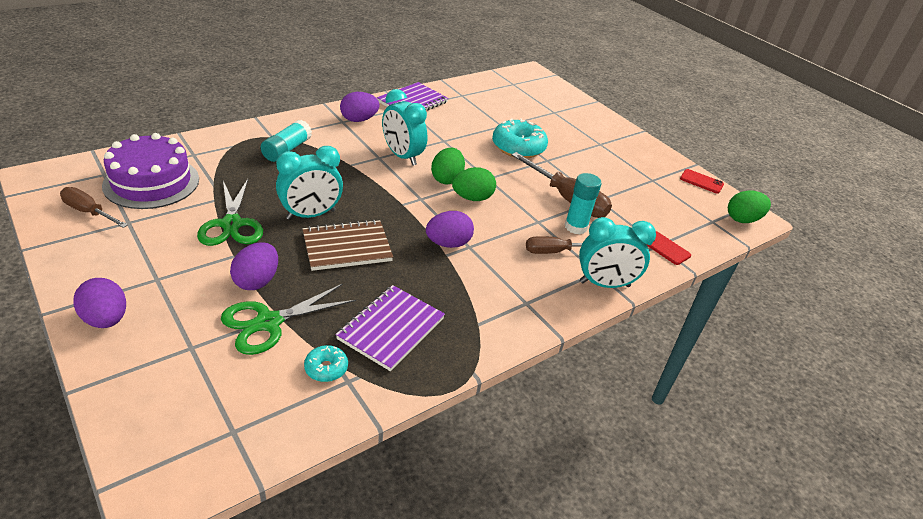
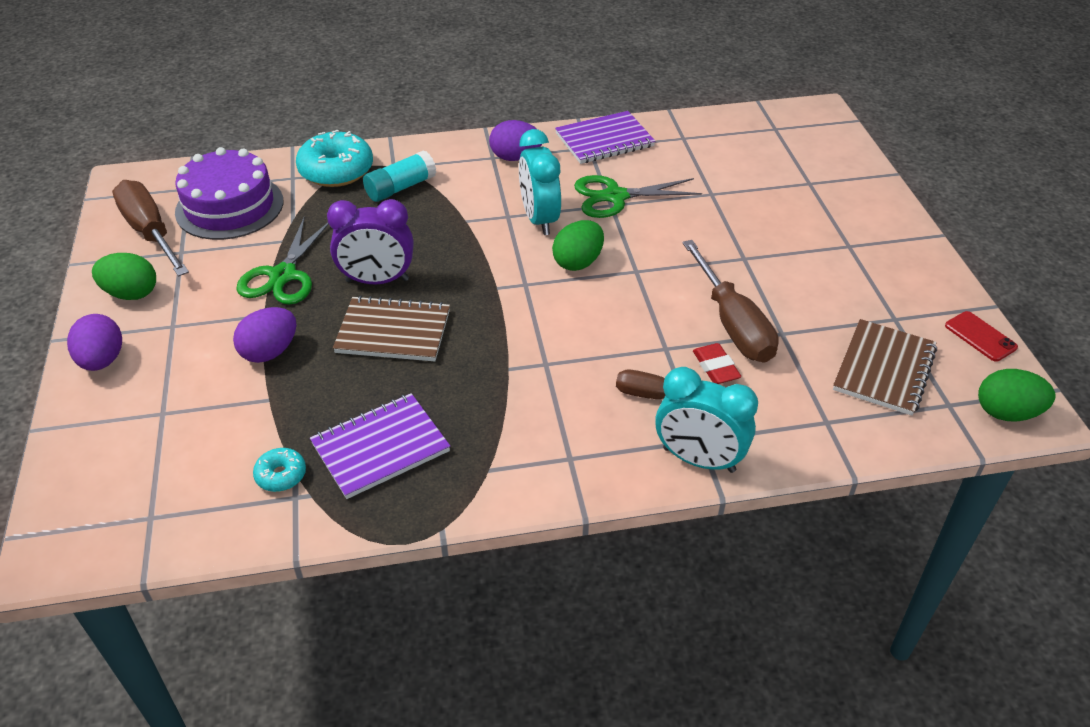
camera: 30 degrees right, 5 degrees up
brown screwdriver [60,187,128,228] -> brown screwdriver [112,180,189,276], size x1.63
green scissors [221,284,356,355] -> green scissors moved to [574,175,702,218]
turquoise clock [276,146,343,220] -> purple clock [327,199,413,284]
purple egg [426,211,474,248] -> none
green egg [452,167,496,201] -> green egg moved to [92,253,156,300]
turquoise donut [492,118,548,158] -> turquoise donut moved to [296,130,373,187]
turquoise glue stick [565,173,602,235] -> red eraser [693,343,741,384]
red phone [647,231,691,265] -> none
none -> brown notebook [833,319,937,416]

